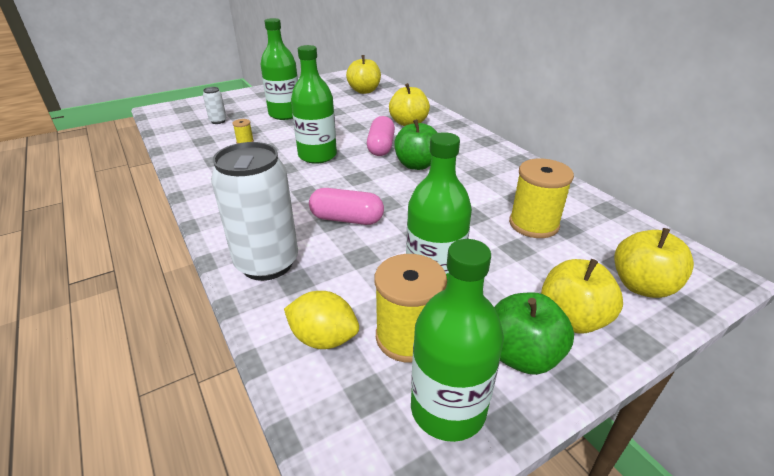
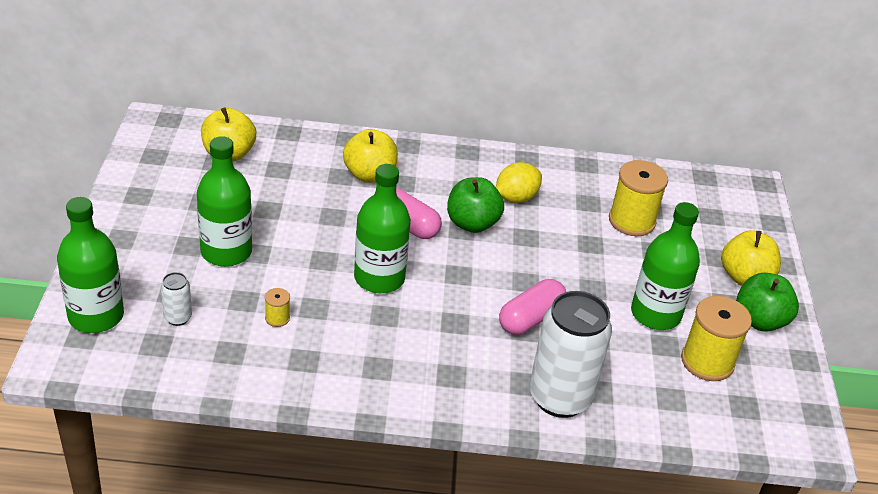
camera: 60 degrees left, 5 degrees up
yellow lemon [284,291,359,349] -> yellow lemon moved to [496,162,542,203]
green bottle [411,239,504,442] -> green bottle moved to [57,197,124,333]
yellow apple [614,228,694,298] -> none

